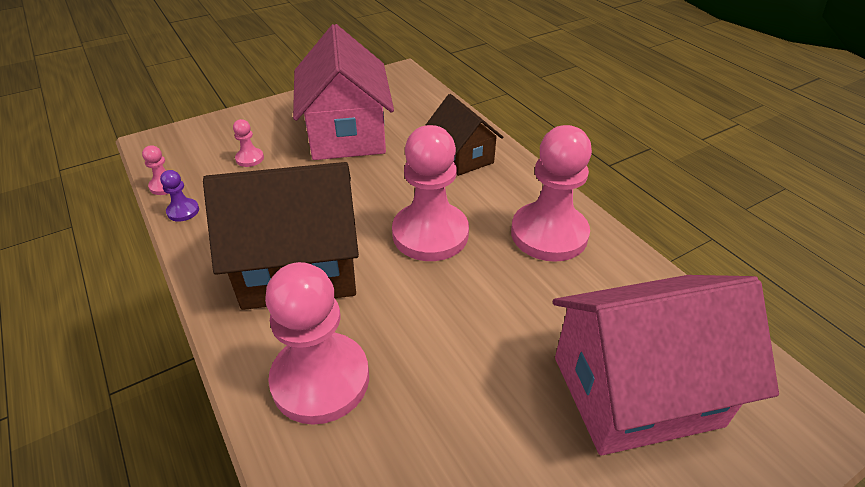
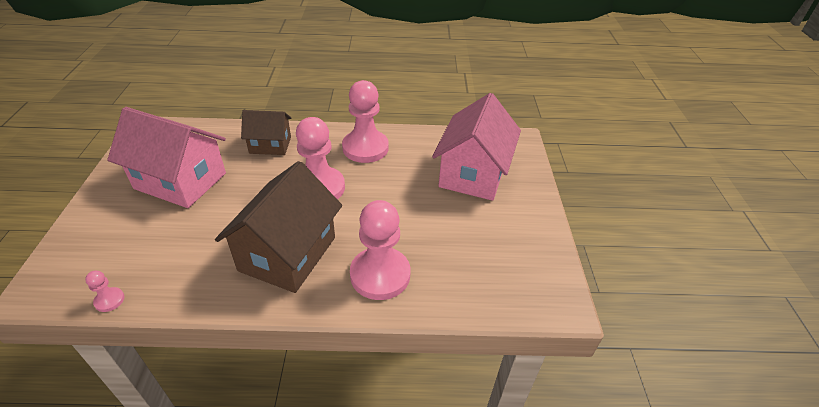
camera: 60 degrees left, 0 degrees up
purple pawn [160,170,199,222] -> none
pink pawn [233,119,264,167] -> none

